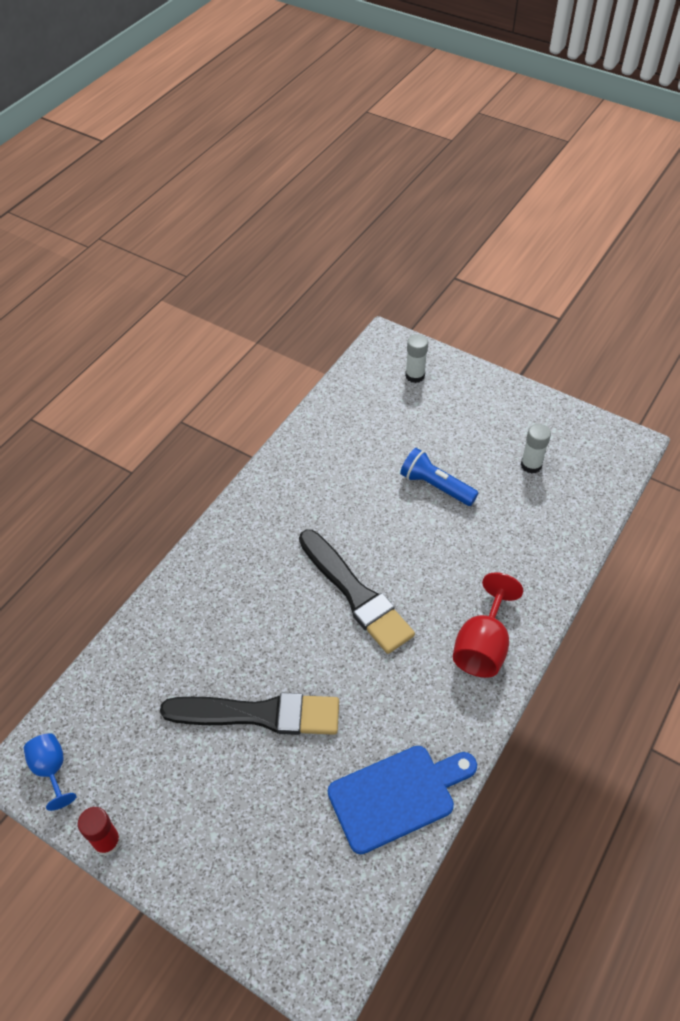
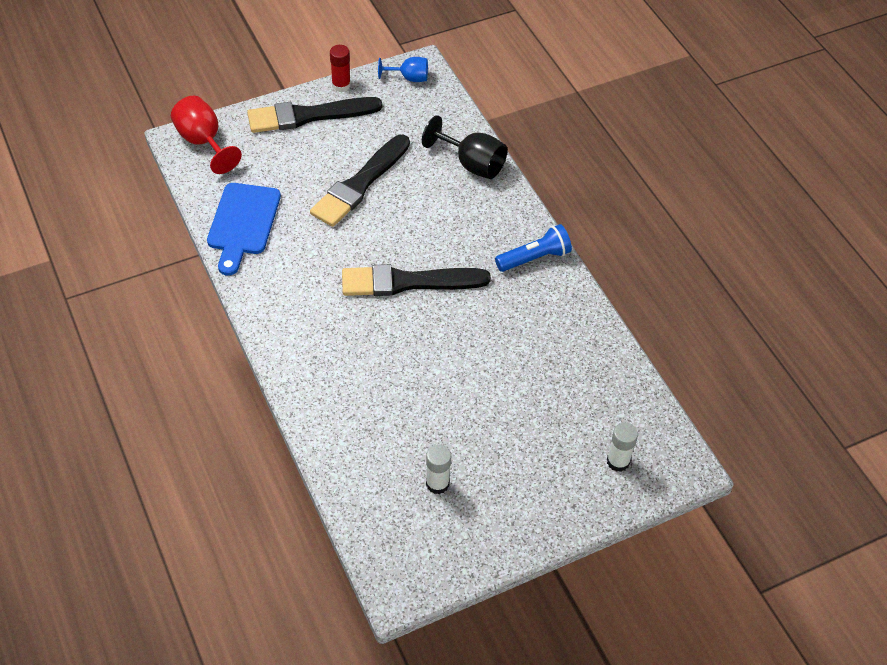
camera: 120 degrees right, 0 degrees up
blue flashlight [400,448,478,506] -> blue flashlight moved to [495,224,572,272]
red goblet [453,572,523,678] -> red goblet moved to [171,96,242,174]
none -> black brush [247,97,382,133]
none -> black goblet [422,115,507,179]

